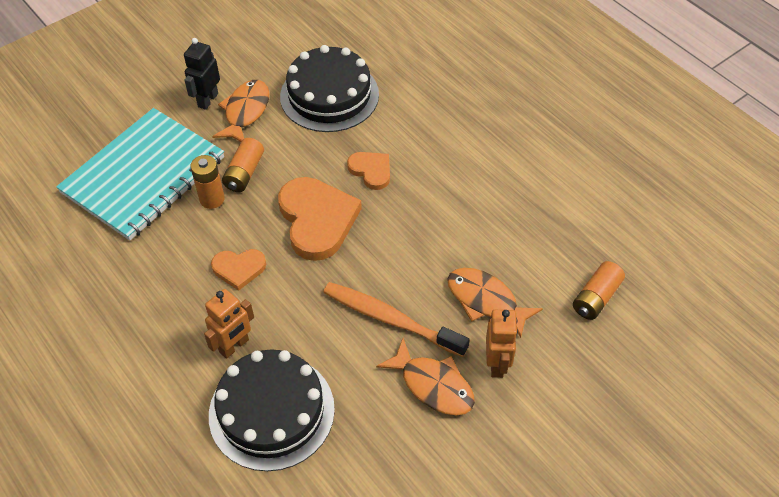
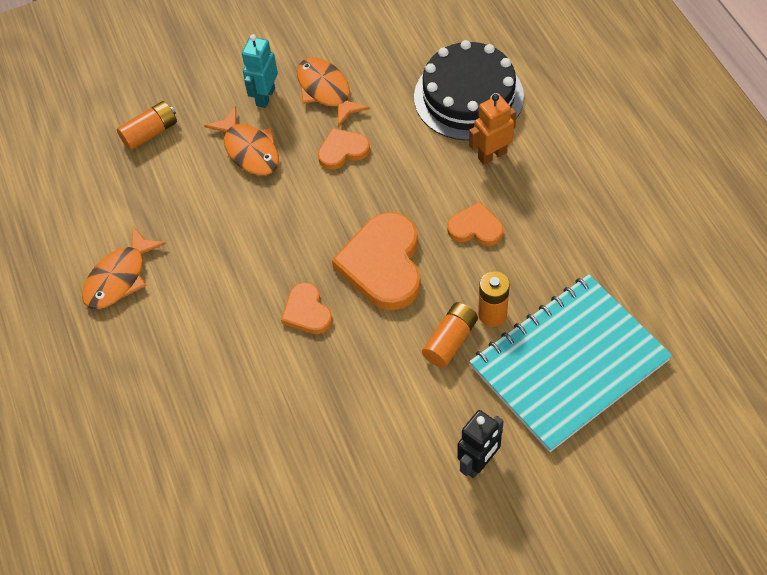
camera: 160 degrees left, 5 degrees up
orange fish [212,80,269,142] -> orange fish moved to [82,226,166,309]
black cake [280,45,379,132] -> none
orange toothbrush [323,282,470,357] -> orange heart [318,128,370,170]
orange robot [486,310,518,378] -> turquoise robot [242,34,278,108]

